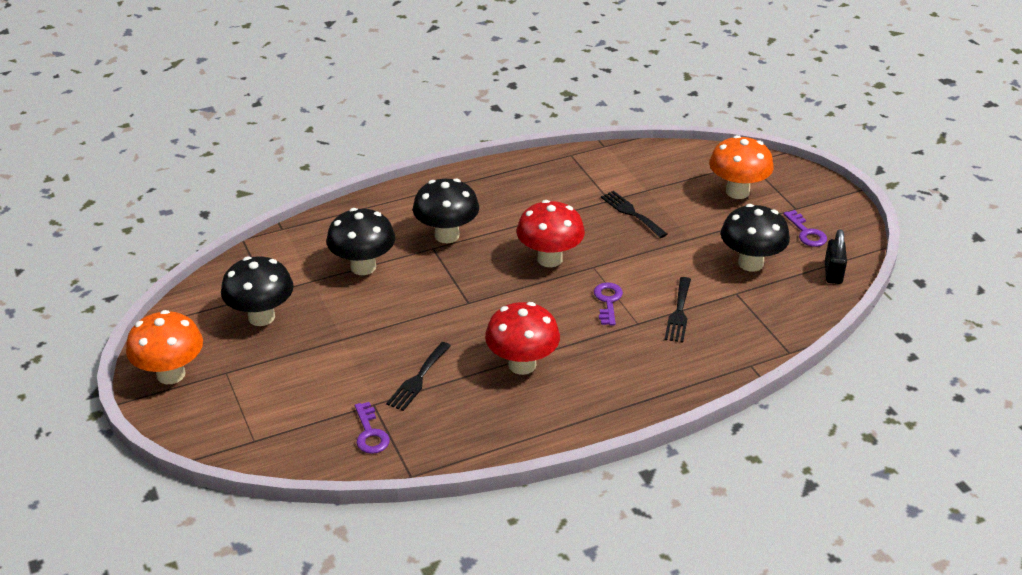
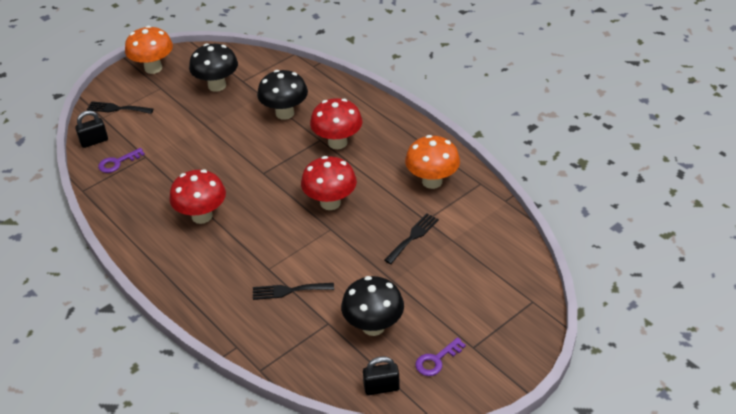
camera: 75 degrees right, 5 degrees up
black fork [386,342,451,411] -> black fork moved to [87,101,154,114]
black mushroom [413,178,479,243] -> red mushroom [310,98,363,149]
purple key [594,282,623,326] -> none
orange mushroom [709,135,774,199] -> orange mushroom moved to [405,135,460,189]
none -> black padlock [75,110,108,148]

